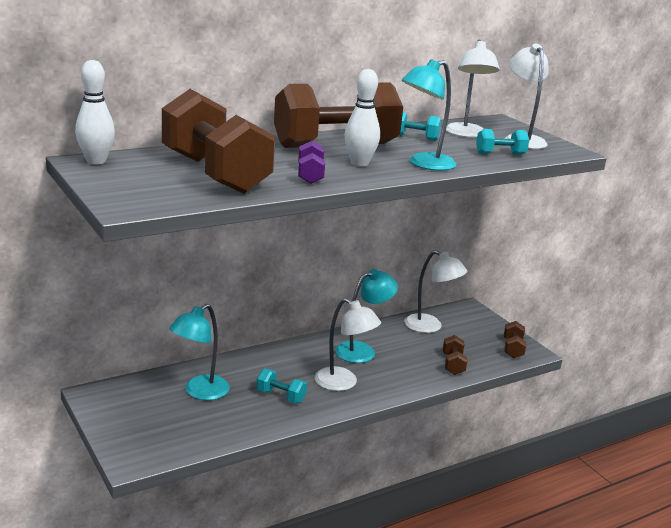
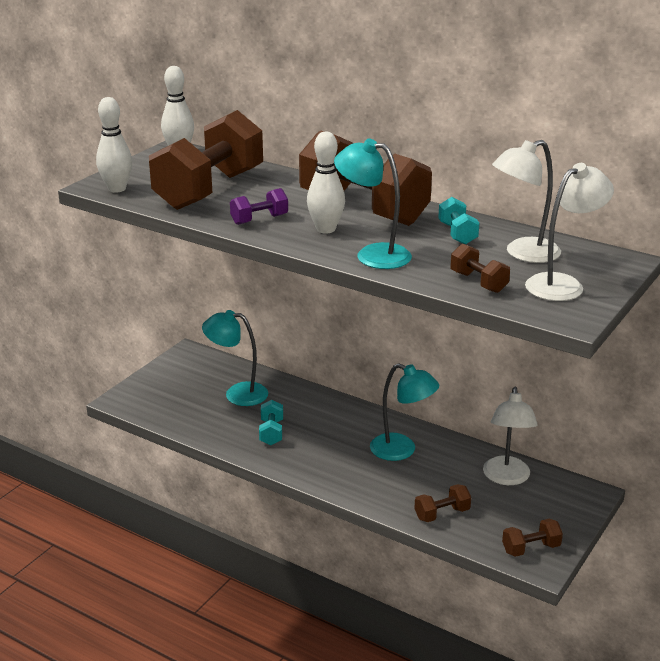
camera: 65 degrees right, 5 degrees up
white lamp [315,298,381,391] -> none
turquoise dumbbell [476,129,529,155] -> brown dumbbell [450,244,510,293]
none -> white bowling pin [96,97,132,192]

